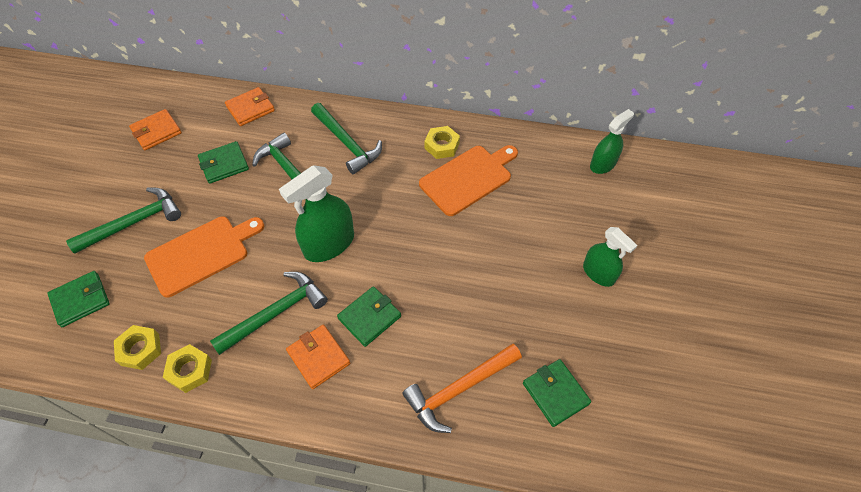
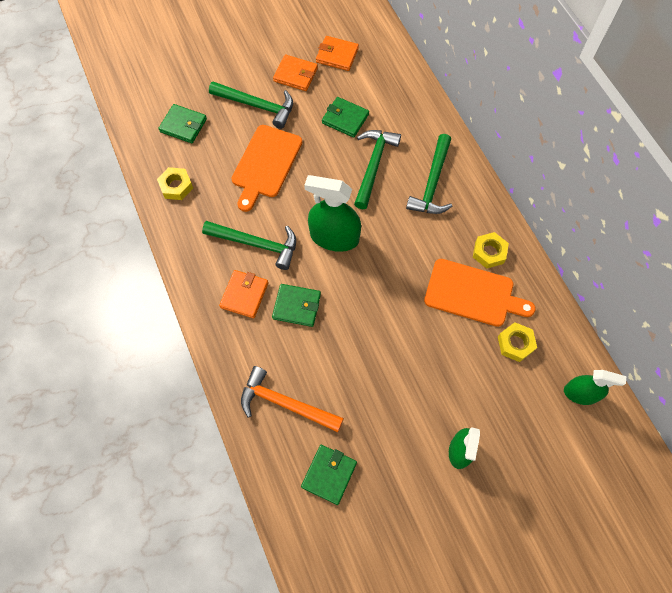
camera: 55 degrees right, 10 degrees up
orange cutting board [144,216,264,297] -> orange cutting board turned 90 degrees clockwise [231,125,302,212]
yellow nut [163,344,212,393] -> yellow nut moved to [498,322,537,362]
orange wallet [225,87,275,126] -> orange wallet moved to [273,54,318,91]

